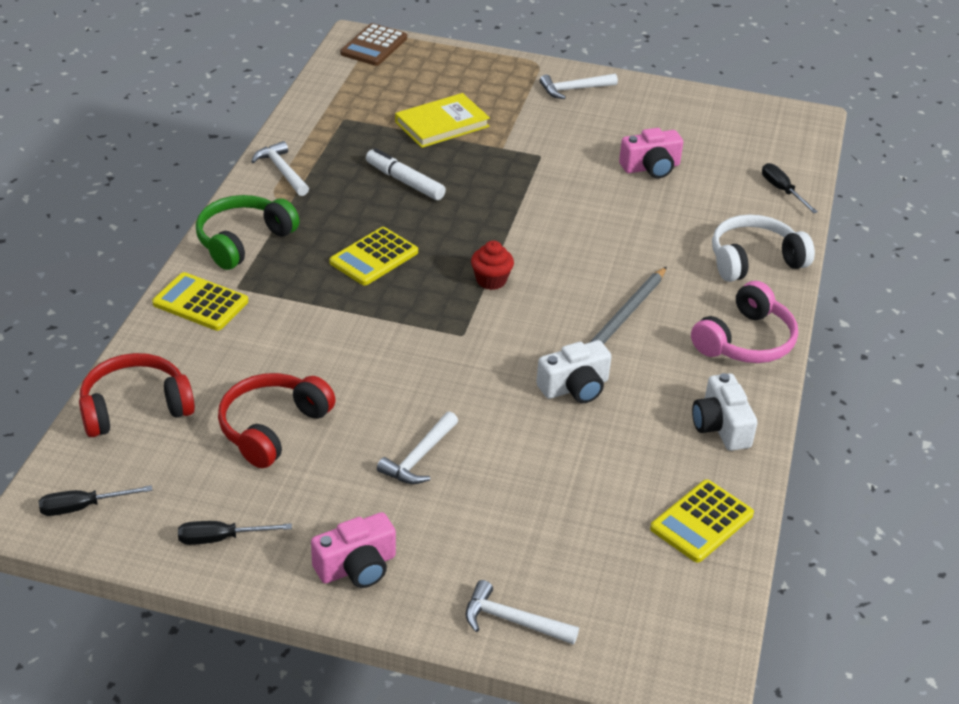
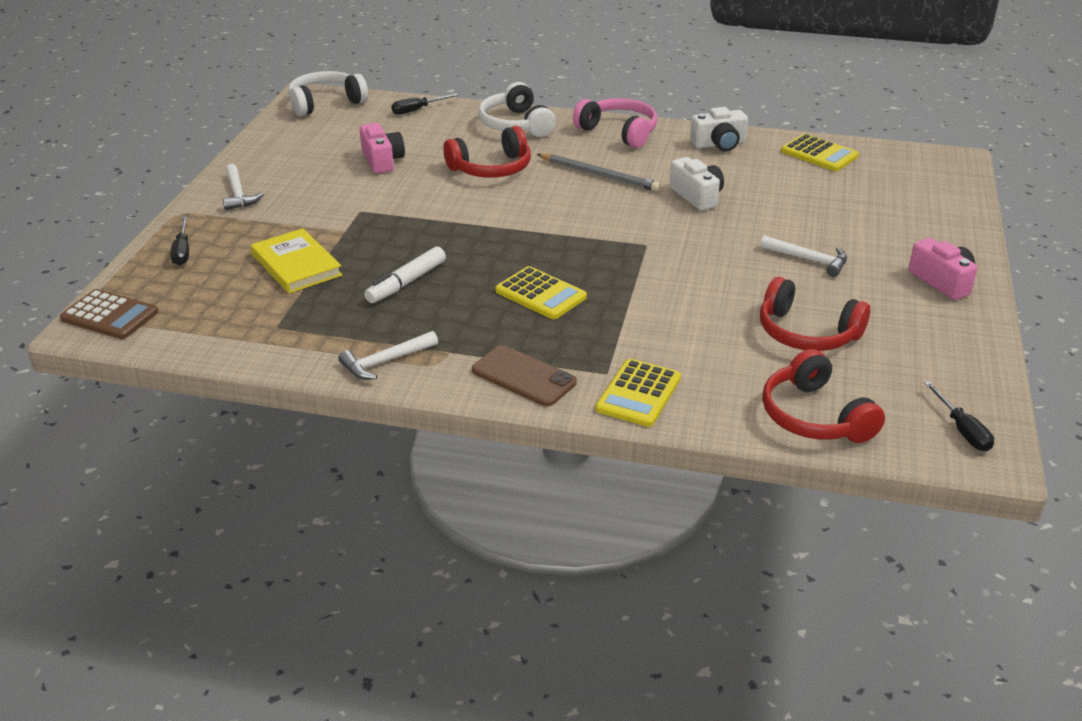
camera: 90 degrees left, 5 degrees down
black screwdriver [178,521,292,545] -> black screwdriver moved to [170,216,189,266]
green headphones [196,195,299,270] -> brown phone [472,345,577,406]
white hammer [466,580,579,645] -> none
red cupcake [471,241,514,290] -> none
none -> white headphones [288,71,368,116]
none -> red headphones [443,126,531,178]

